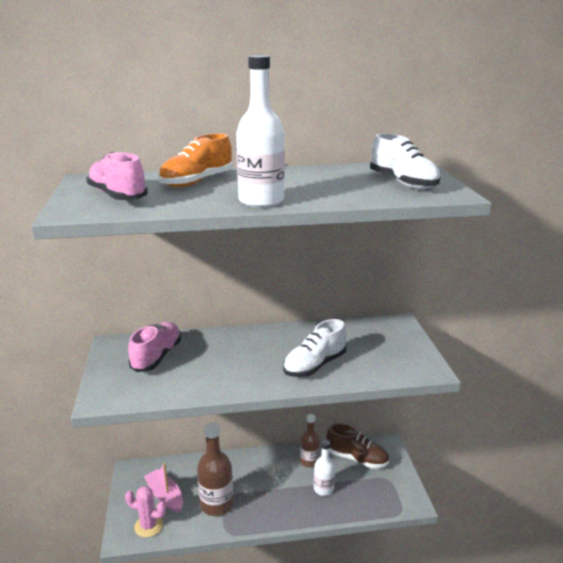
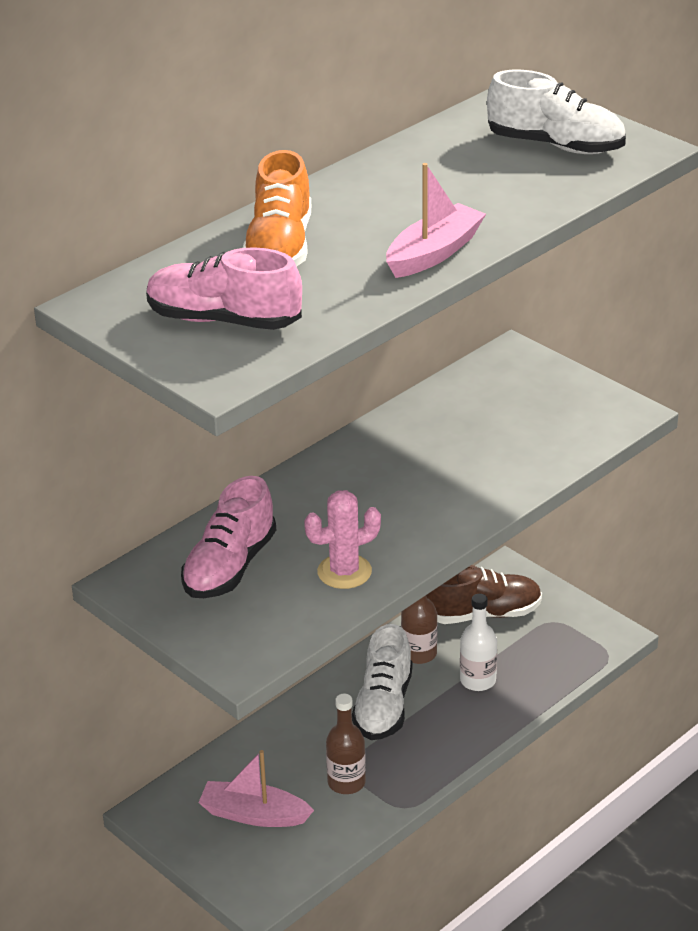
camera: 35 degrees left, 10 degrees up
pink cactus [125,486,166,538] -> pink cactus moved to [304,490,381,589]
pink shoe [128,322,181,372] -> pink shoe turned 135 degrees counterclockwise [181,476,276,598]
brown bottle [197,422,234,516] -> brown bottle [326,694,366,794], size x0.63
white bottle [236,55,285,208] -> pink boat [386,163,486,278]
white shoe [283,319,347,377] -> white shoe moved to [352,624,413,740]

